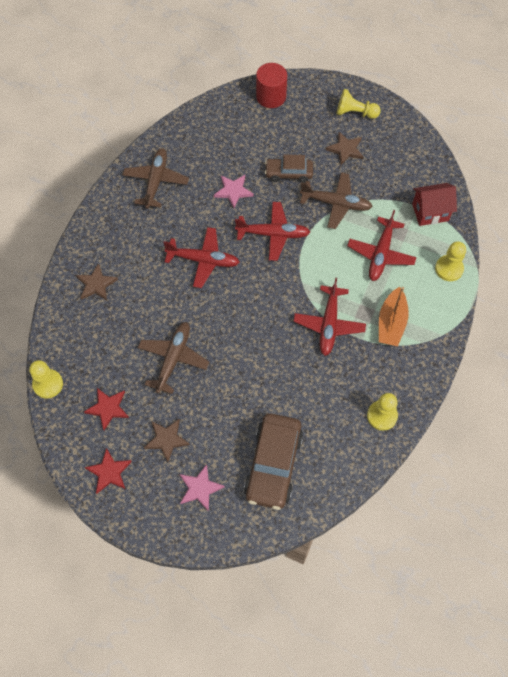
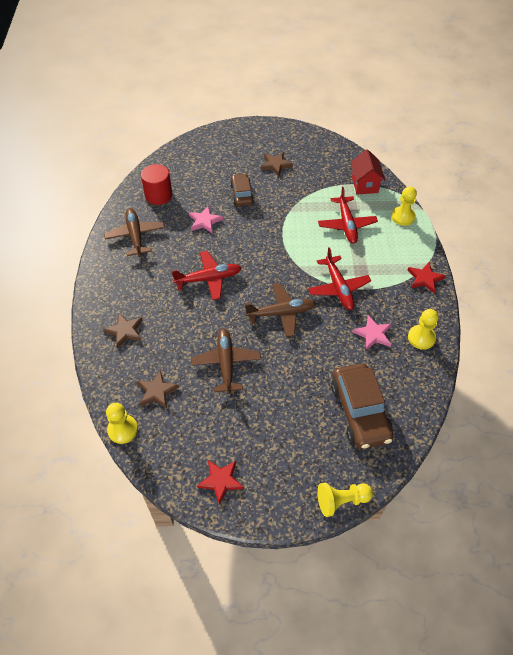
camera: 25 degrees left, 10 degrees down
red star [84,388,129,430] -> red star moved to [408,262,446,294]
brown star [144,419,190,462] -> brown star moved to [137,370,179,409]
pink star [180,464,225,511] -> pink star moved to [353,315,391,350]
red plane [235,202,310,261] -> none
red cylinder [256,63,287,108] -> red cylinder moved to [141,164,172,205]
brown car [265,155,313,183] -> brown car turned 105 degrees clockwise [230,173,254,206]
brown plane [300,172,373,229] -> brown plane moved to [245,283,316,337]
yellow pawn [337,89,381,119] -> yellow pawn moved to [317,483,373,517]
orange boat [379,287,409,346] -> none
red house [412,183,457,226] -> red house turned 60 degrees counterclockwise [351,149,385,195]

